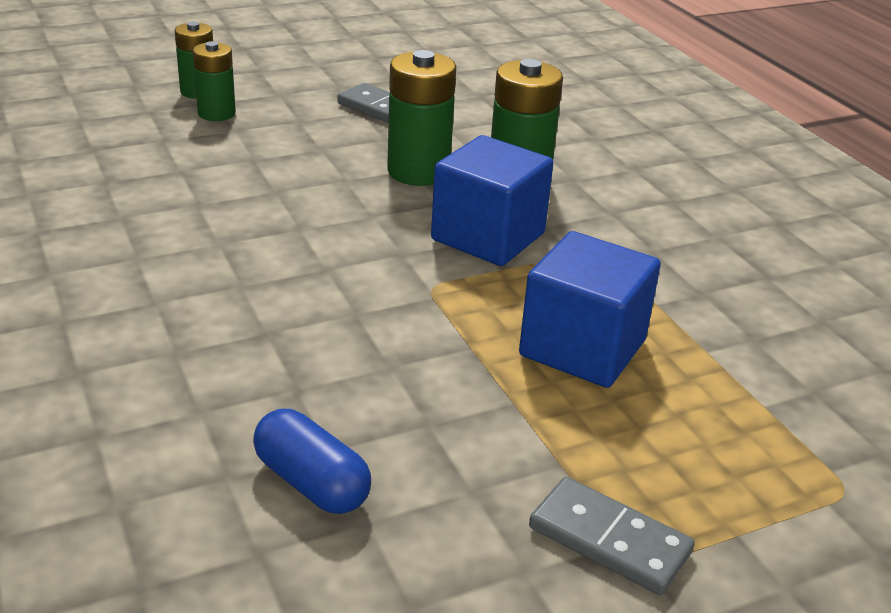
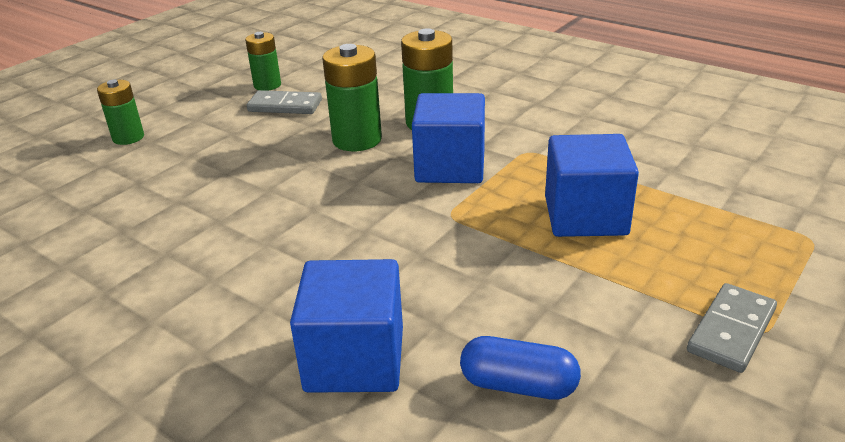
camera: 25 degrees left, 0 degrees up
green battery [193,41,236,121] -> green battery moved to [245,32,281,91]
grey domino [529,477,695,595] -> grey domino turned 60 degrees counterclockwise [687,283,777,373]
none -> blue cube [290,259,403,393]

